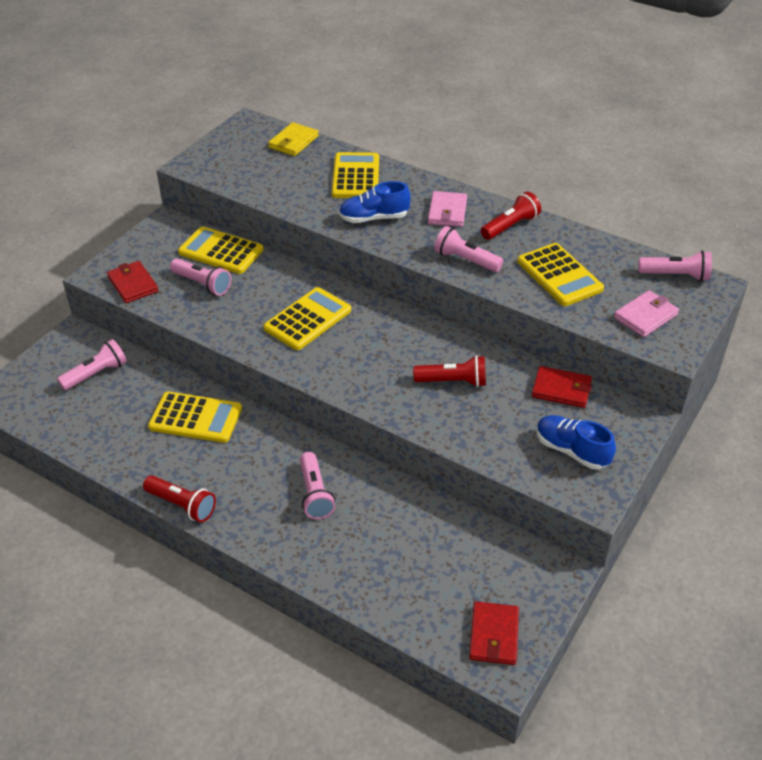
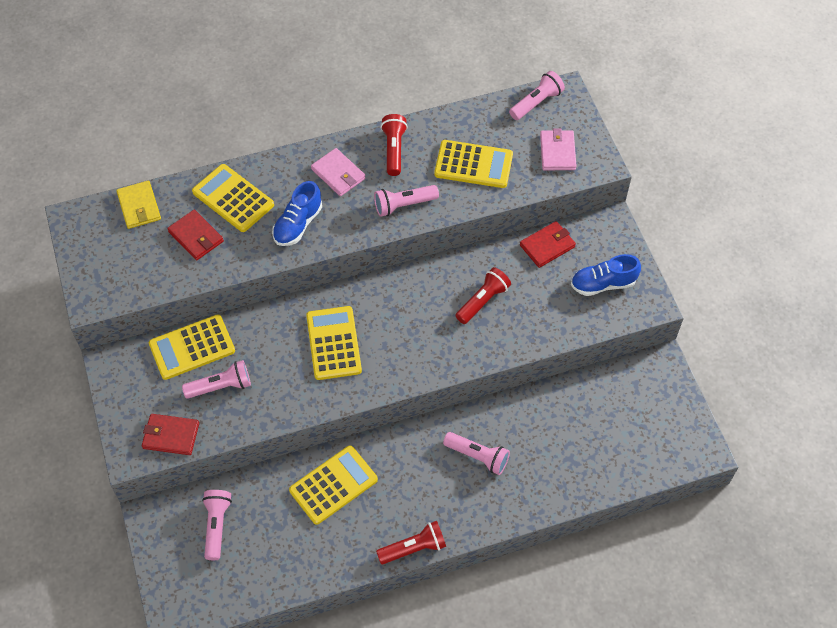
camera: 50 degrees left, 15 degrees up
red wallet [469,601,519,665] -> red wallet moved to [167,209,224,260]

